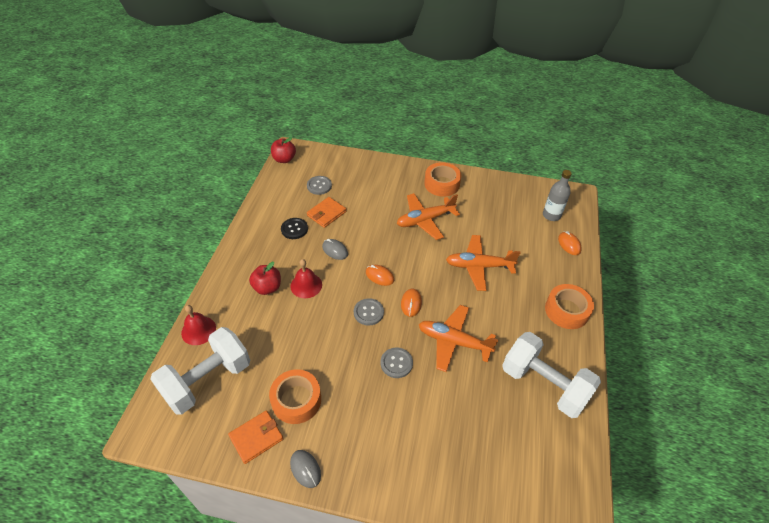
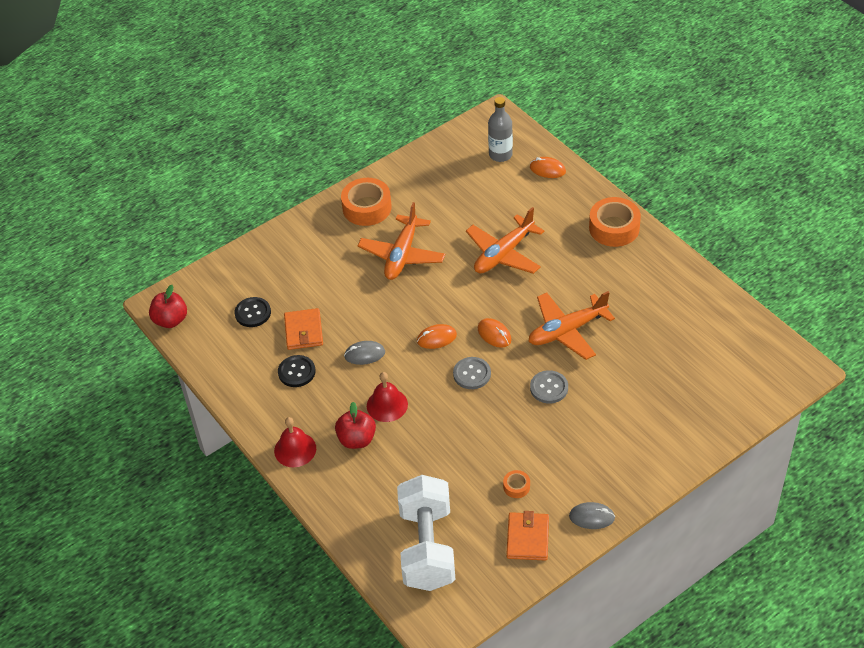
camera: 45 degrees left, 0 degrees up
red bell [181,305,216,345] -> red bell moved to [274,417,316,467]
orange tape [269,369,321,424] -> orange tape [503,470,530,498], size x0.46
grey button [307,176,332,195] -> black button [235,297,271,327]
white dumbbell [502,332,601,418] -> none

